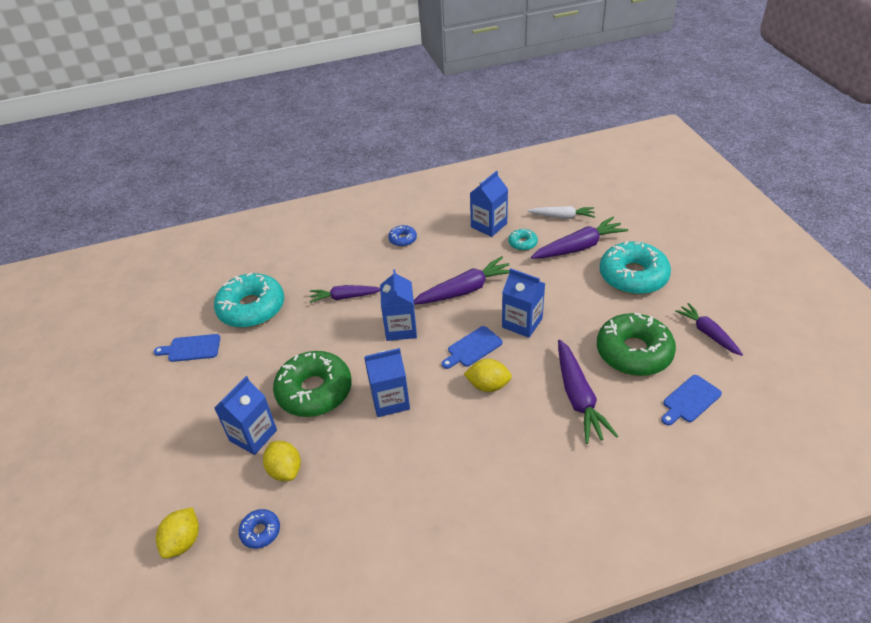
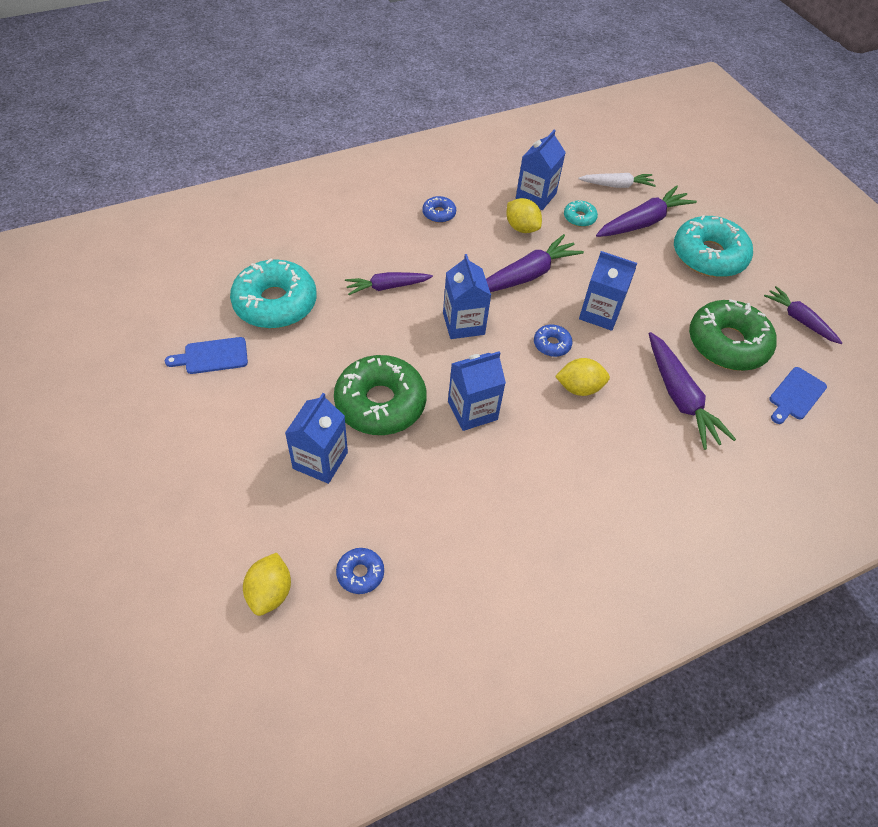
camera: 15 degrees left, 10 degrees up
yellow lemon [263,441,301,481] -> yellow lemon moved to [506,198,542,233]
blue cutting board [442,326,503,369] -> blue donut [534,325,572,357]

